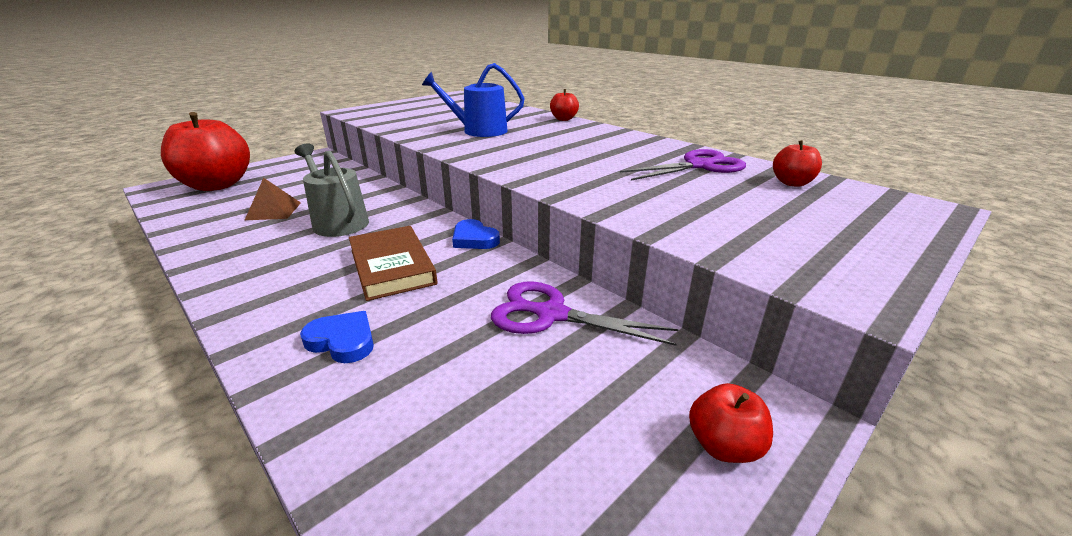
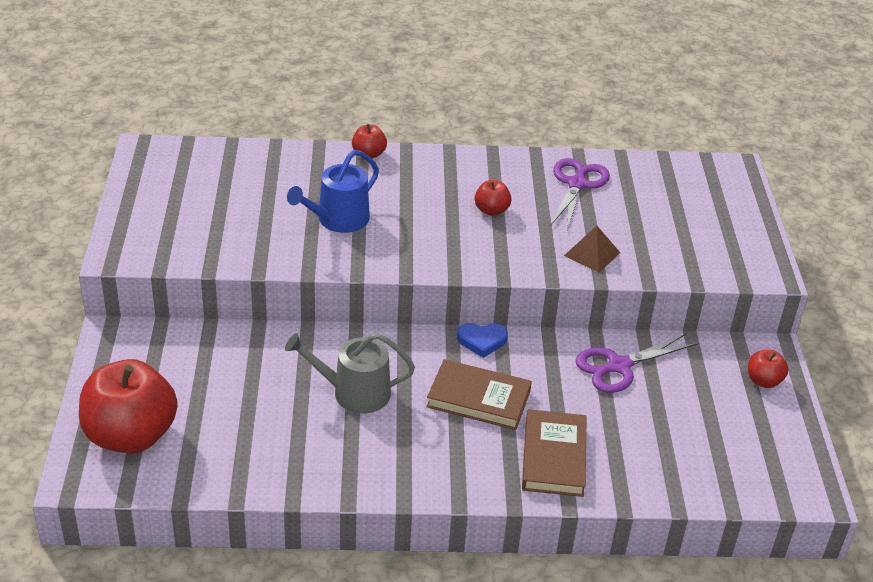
camera: 50 degrees left, 10 degrees up
brown pyramid [245,178,301,220] -> brown pyramid moved to [564,226,620,273]
blue heart [300,311,374,363] -> brown book [522,409,587,497]
red apple [773,140,822,187] -> red apple moved to [475,180,512,216]

